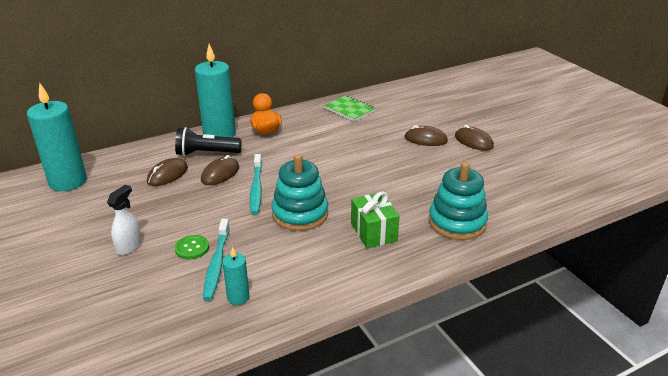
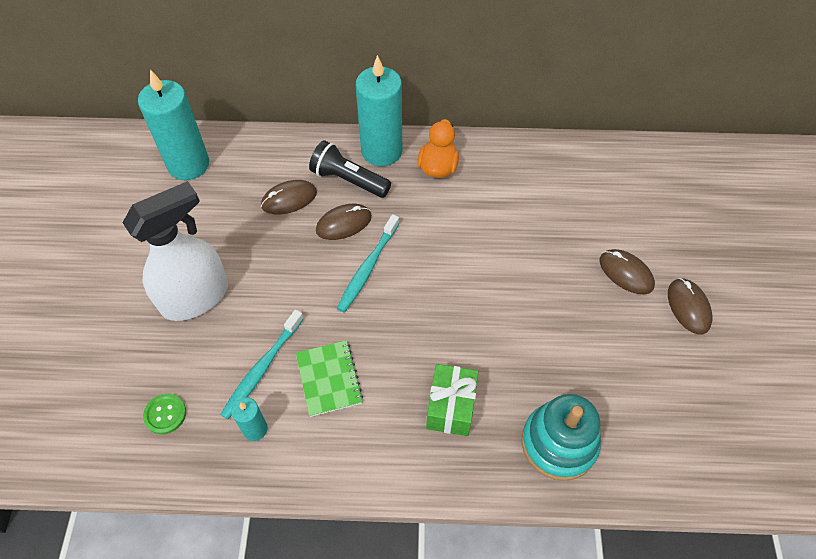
camera: 30 degrees right, 25 degrees up
white spray bottle [107,185,142,255] -> white spray bottle [123,181,228,321], size x2.06
green button [175,235,209,260] -> green button moved to [143,393,186,434]
turquoise stacking toy [272,154,328,231] -> none
green notebook [324,95,376,121] -> green notebook moved to [296,340,363,417]

